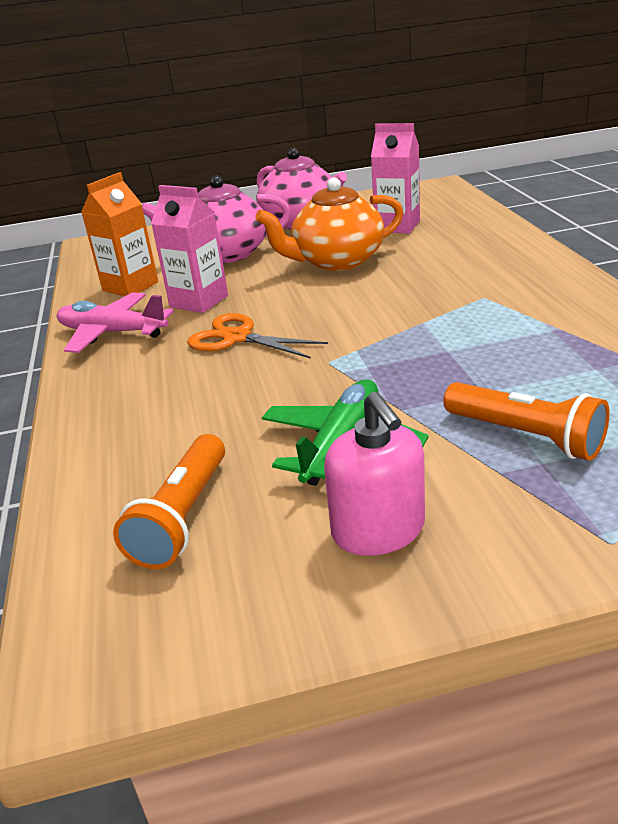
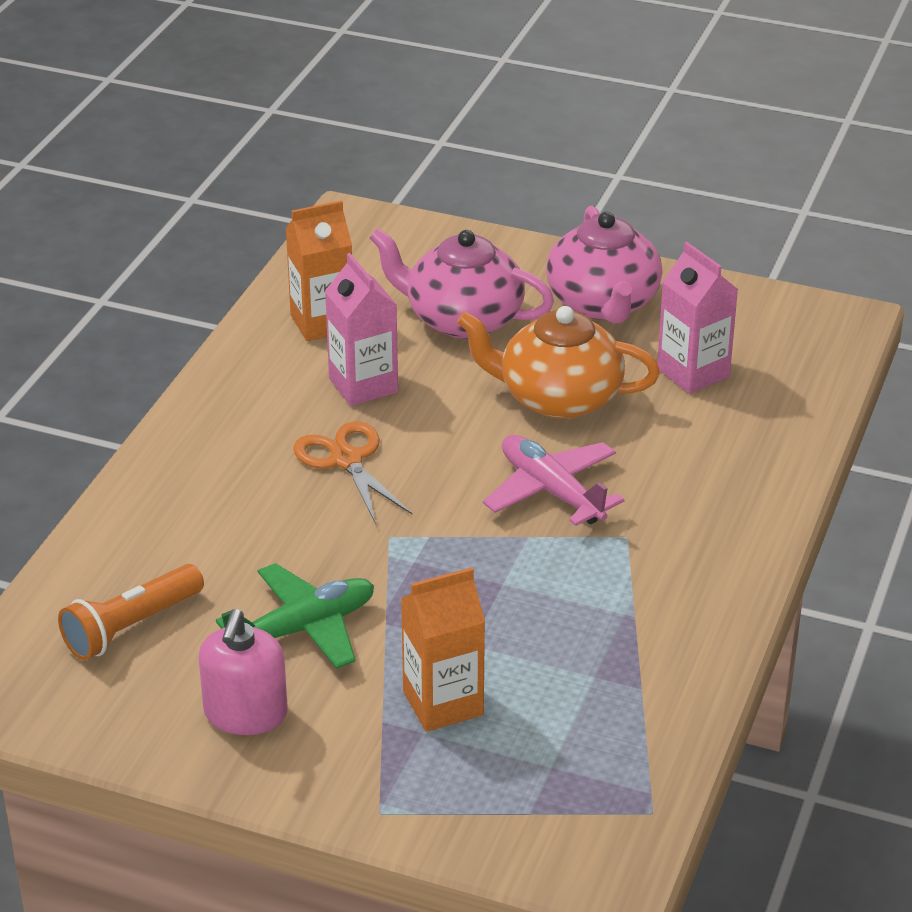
camera: 30 degrees right, 5 degrees up
pink plane [57,292,174,353] -> pink plane moved to [483,435,625,526]
orange flashlight [443,382,609,461] -> orange carton [401,567,485,732]

